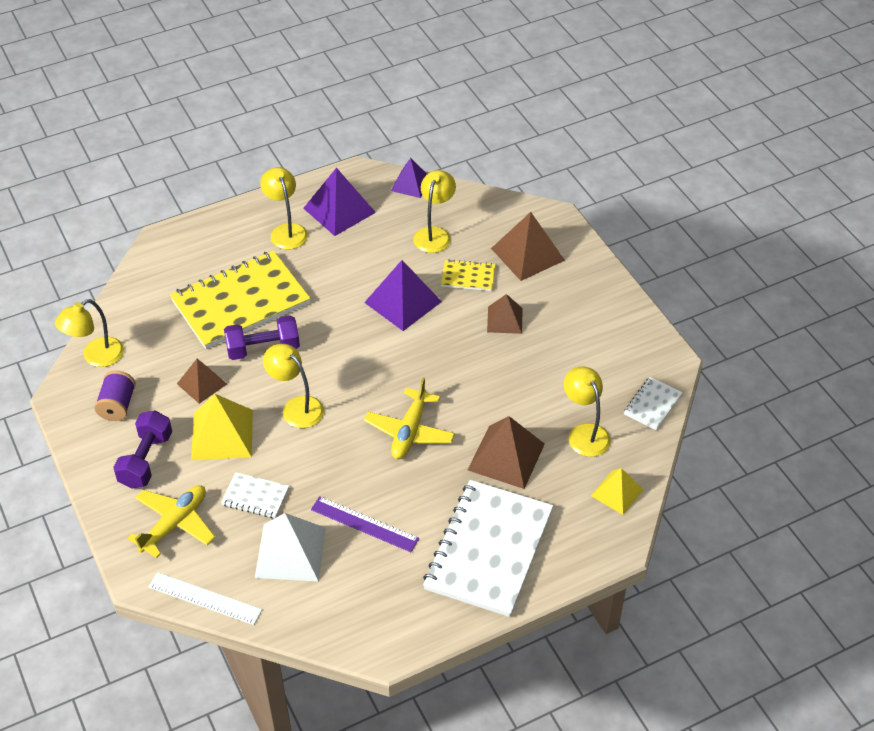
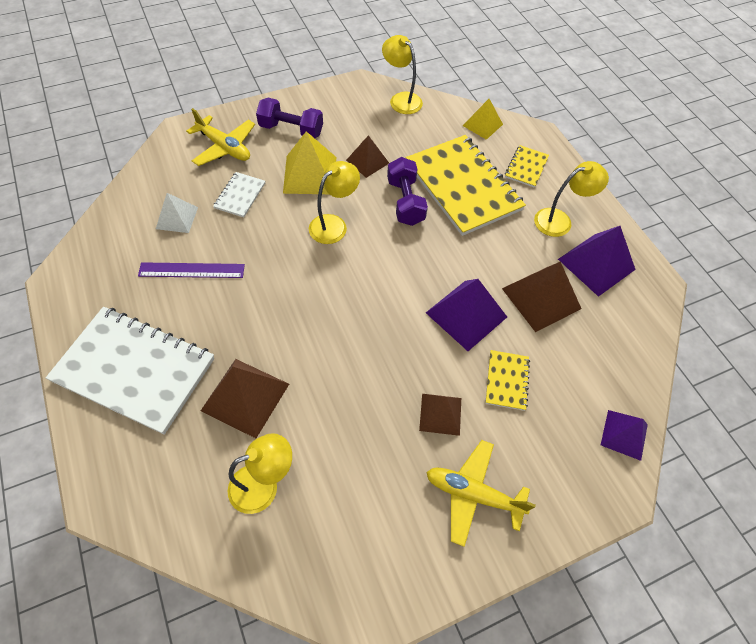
camera: 90 degrees right, 10 degrees up
purple spool [94,370,136,421] -> none
white ruler [148,572,262,625] -> none
white pyramid [255,513,326,581] -> white pyramid [156,193,198,233], size x0.62
purple ruler [311,496,419,552] -> purple ruler turned 60 degrees clockwise [138,262,245,278]
yellow plane [364,377,455,459] -> yellow plane moved to [426,440,536,547]
purple pyramid [391,158,427,198] -> purple pyramid moved to [601,410,648,461]
yellow lamp [413,170,456,253] -> none
brown pyramid [491,212,565,281] -> brown pyramid moved to [502,261,581,332]
yellow pyramid [591,468,643,515] -> yellow pyramid moved to [463,99,503,140]
white notebook [624,377,683,430] -> none
none -> yellow notebook [505,145,549,188]

